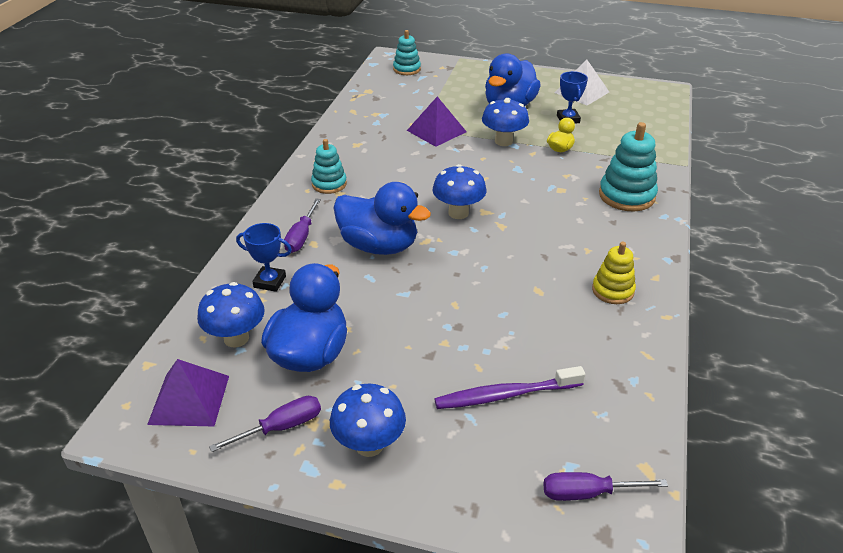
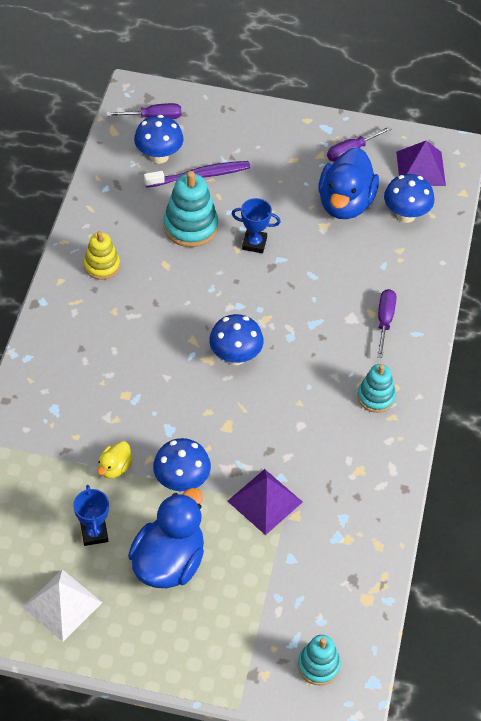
camera: 175 degrees right, 15 degrees up
blue trophy [236,223,292,292] -> blue trophy moved to [232,198,281,253]
blue mushroom [330,384,406,457] -> blue mushroom moved to [134,115,184,164]
blue duck [333,182,431,255] -> none
turquoise stacking toy [599,122,658,211] -> turquoise stacking toy moved to [163,171,218,247]

